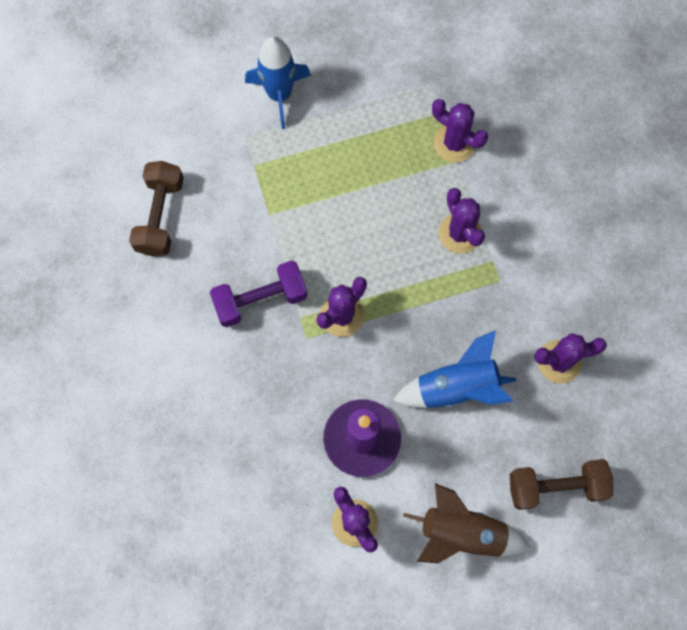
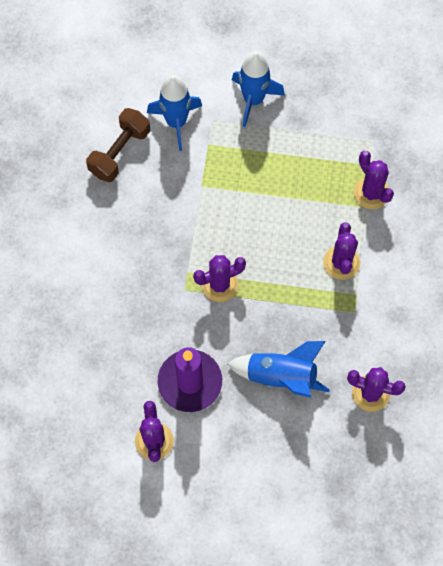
camera: 25 degrees right, 5 degrees down
purple dumbbell [210,260,307,327] -> none
brown rocket [403,483,531,563] -> none
brown dumbbell [510,459,613,510] -> none
none -> blue rocket [147,75,202,151]

